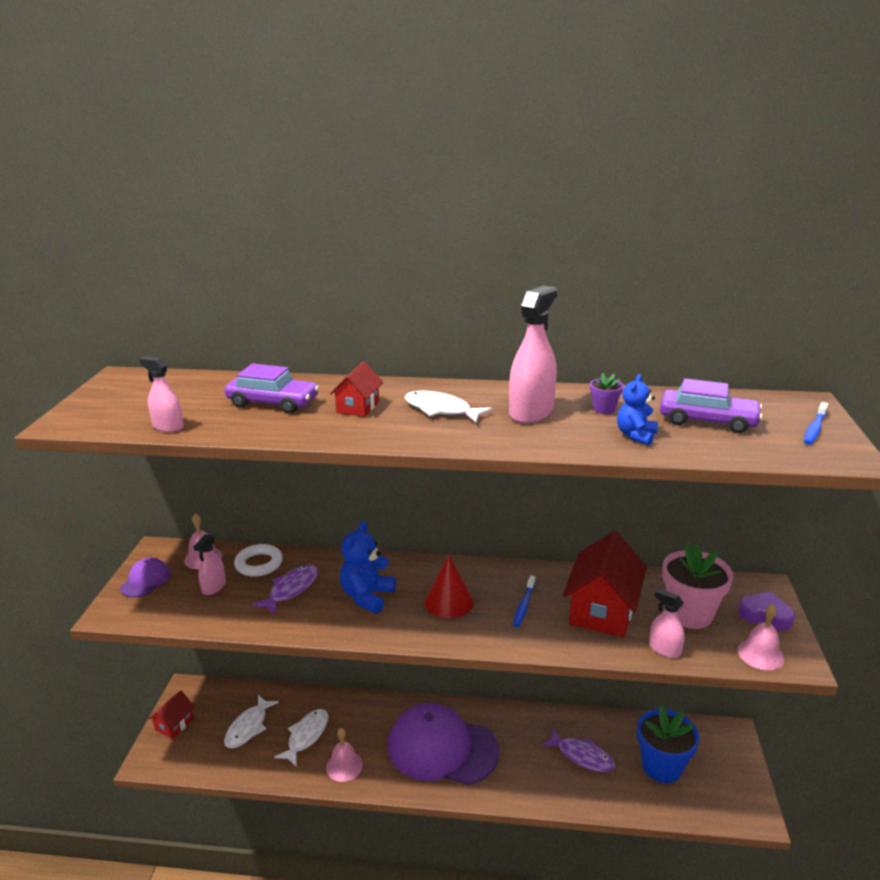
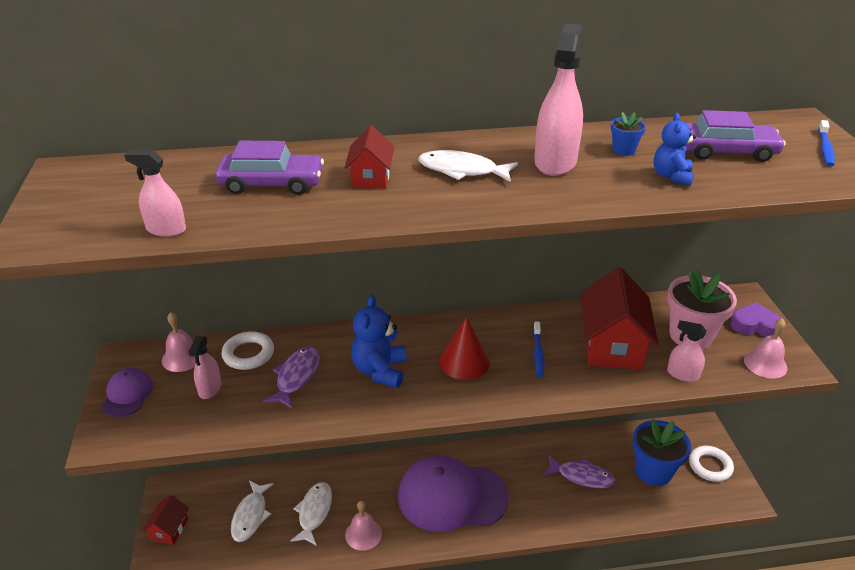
camera: 15 degrees left, 10 degrees up
purple flower pot [590,373,623,414] -> blue flower pot [611,112,646,156]
none -> white ring [689,446,734,482]

